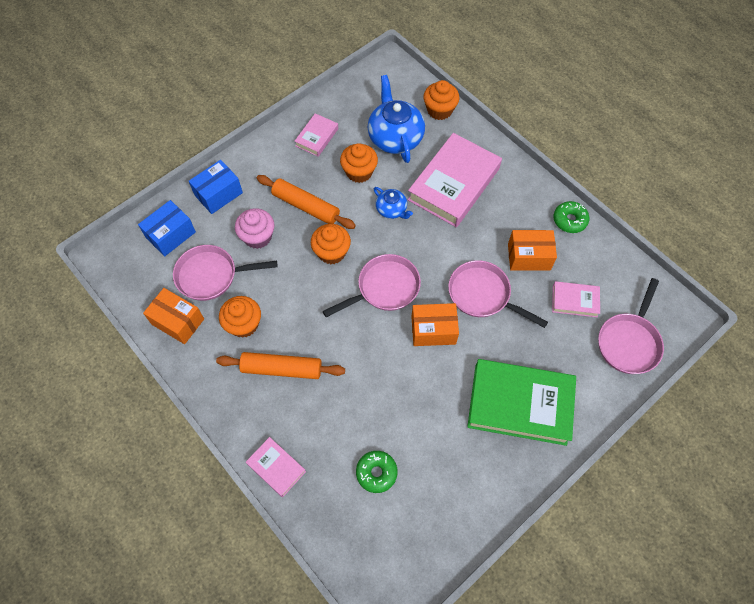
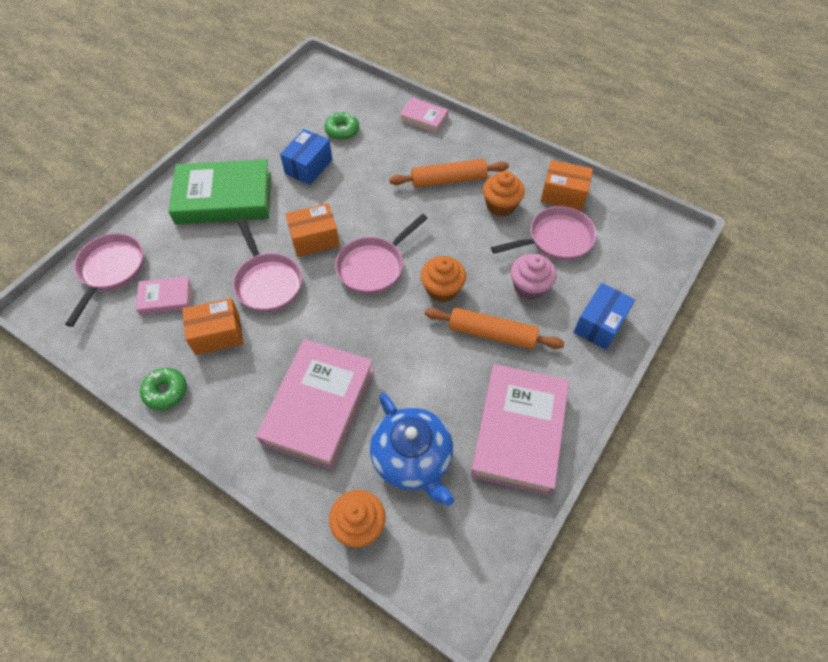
camera: 165 degrees right, 5 degrees down
blue box [138,200,196,256] -> blue box moved to [280,129,332,185]
pink book [295,113,338,157] -> pink book [470,364,569,496], size x2.05
orange cupcake [340,143,378,183] -> none
blue teapot [374,187,413,219] -> none
pink pan [448,260,548,328] -> pink pan turned 45 degrees clockwise [233,219,302,312]

